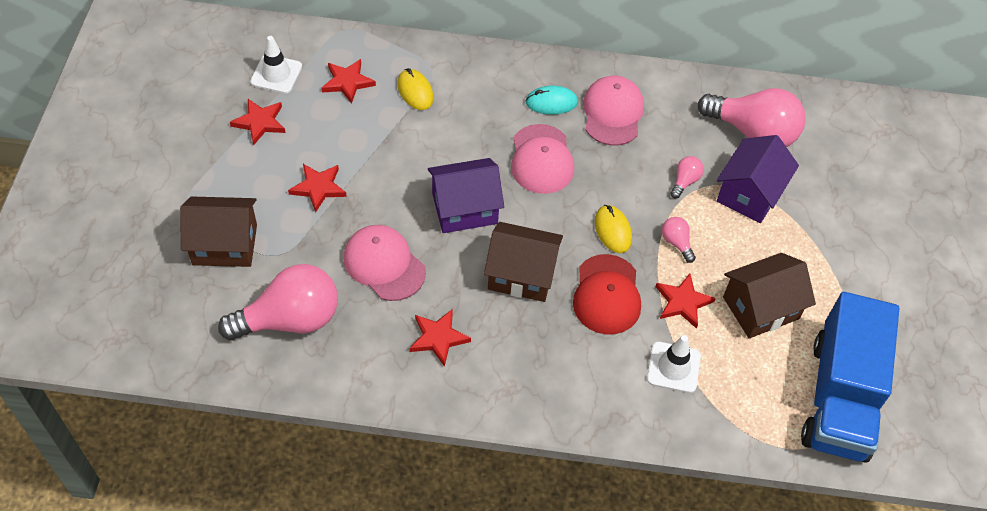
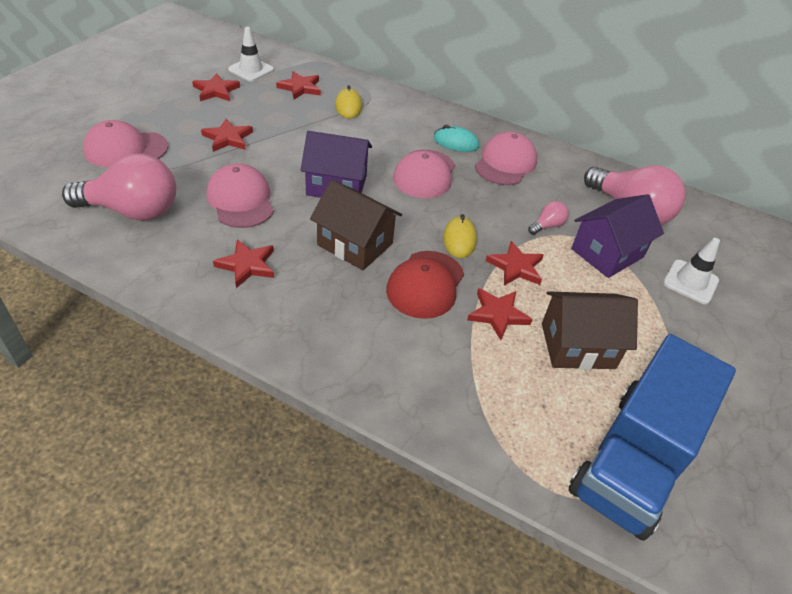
camera: 20 degrees right, 10 degrees down
brown house [180,196,257,267] -> pink cap [83,120,168,167]
white traffic cone [647,335,701,393] -> white traffic cone moved to [663,238,720,304]
pink light bulb [662,217,696,263] -> red star [486,241,544,285]

